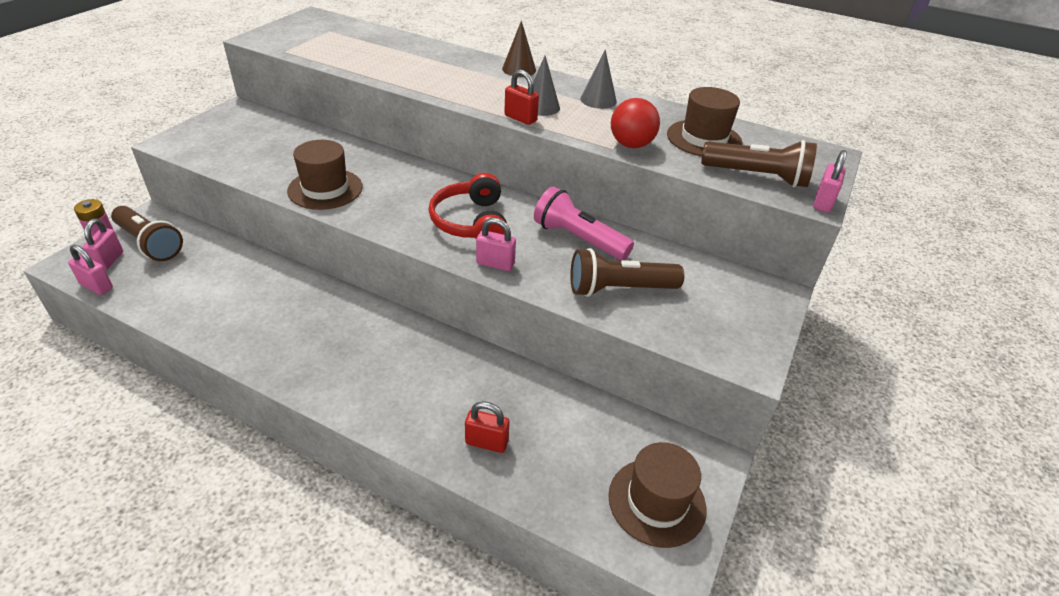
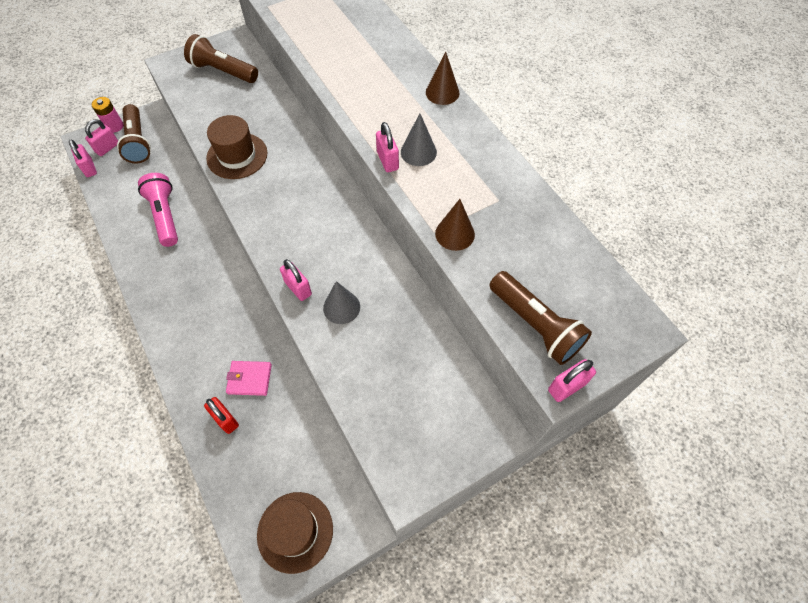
camera: 35 degrees right, 20 degrees up
red headphones [429,173,507,239] -> none
red padlock [504,70,539,125] -> pink padlock [376,122,399,172]
pink flashlight [534,186,634,260] -> pink flashlight moved to [138,173,178,247]
brown flashlight [570,248,684,297] -> brown flashlight moved to [184,34,258,83]
grey cone [580,50,617,109] -> grey cone moved to [323,281,360,324]
red ball [611,98,660,148] -> brown cone [435,199,475,251]
brown hat [667,87,743,156] -> none
none -> pink wallet [226,361,272,396]

